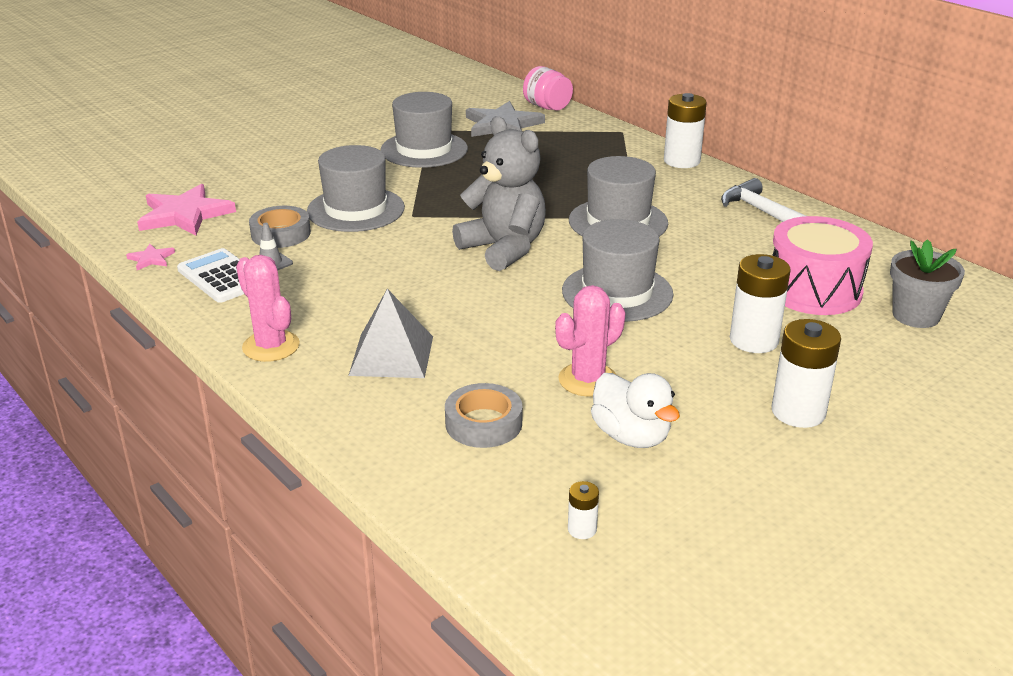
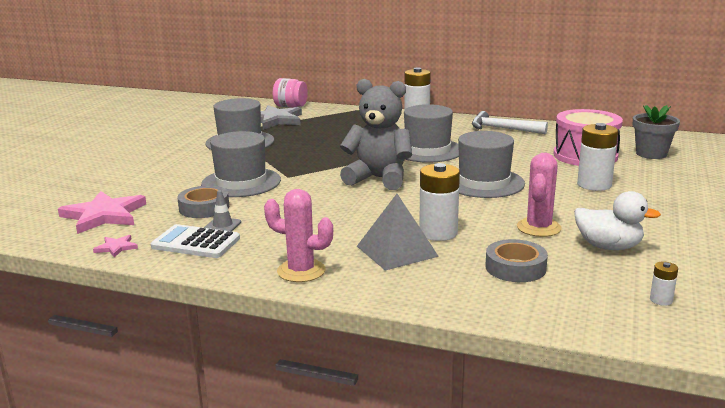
camera: 30 degrees left, 10 degrees down
white battery [772,319,841,428] -> white battery moved to [419,163,460,241]

